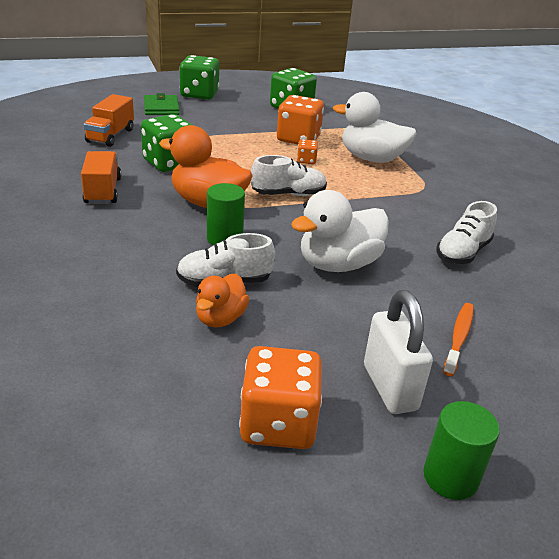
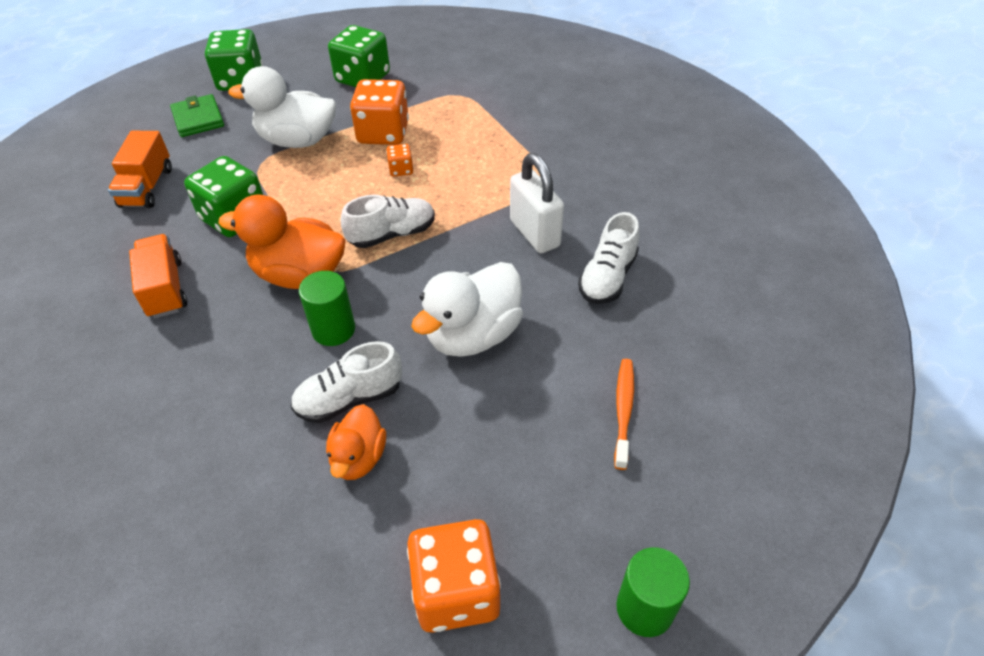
camera: 10 degrees left, 15 degrees up
white duck [333,92,417,163] -> white duck moved to [228,66,336,148]
white padlock [364,290,433,414] -> white padlock moved to [510,153,564,253]

